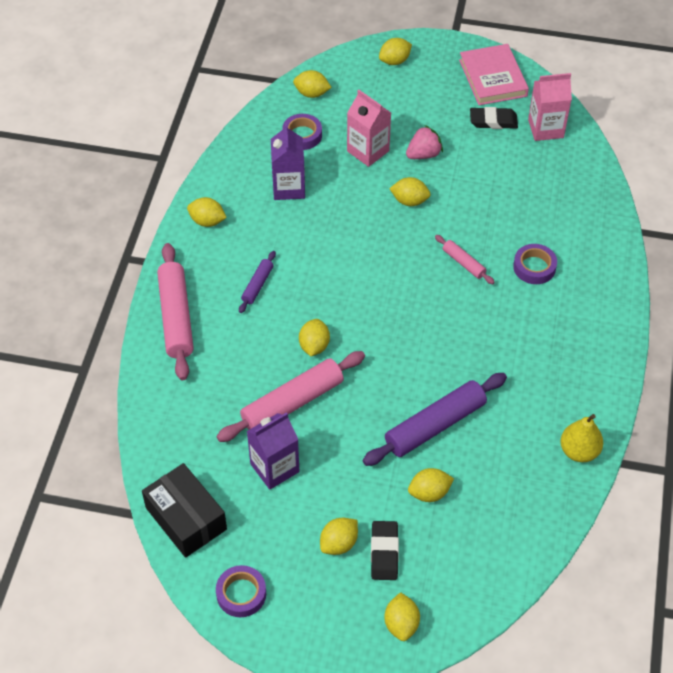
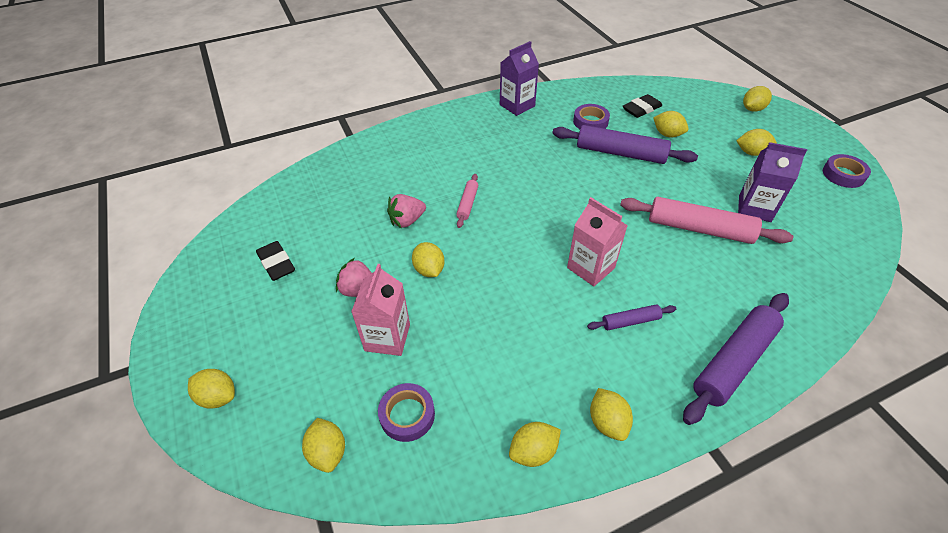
camera: 125 degrees left, 5 degrees down
black box [142,463,227,558] -> none
pink rolling pin [157,243,194,380] -> purple rolling pin [683,293,789,425]
purple carton [271,123,305,200] -> purple carton moved to [500,41,539,116]
yellow lemon [299,319,330,356] -> yellow lemon moved to [509,422,561,467]
black eraser [371,521,399,580] -> black eraser moved to [623,94,662,118]
pink book [459,44,529,105] -> none
purple tape [513,244,557,284] -> purple tape moved to [573,104,610,129]
pink carton [528,73,572,141] -> pink carton moved to [567,197,628,286]
yellow pear [560,414,603,462] -> none
none -> pink strawberry [387,194,426,228]

